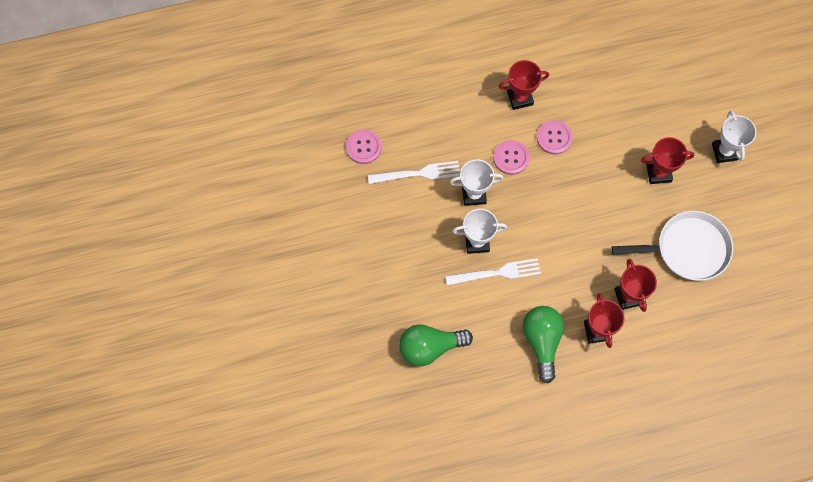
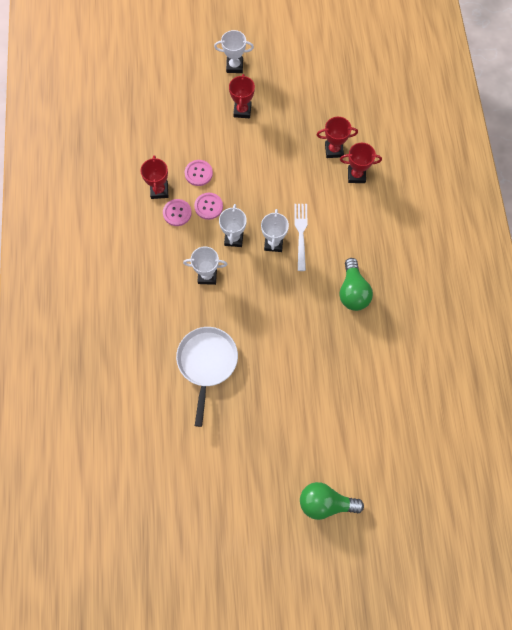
camera: 80 degrees left, 0 degrees up
pink button [346,129,382,164] -> pink button moved to [163,199,192,226]
white fork [368,161,460,184] -> white trophy [183,246,228,285]
green light bulb [523,306,564,383] -> green light bulb moved to [300,482,364,520]
white pan [612,211,733,281] -> white pan moved to [176,327,238,427]

